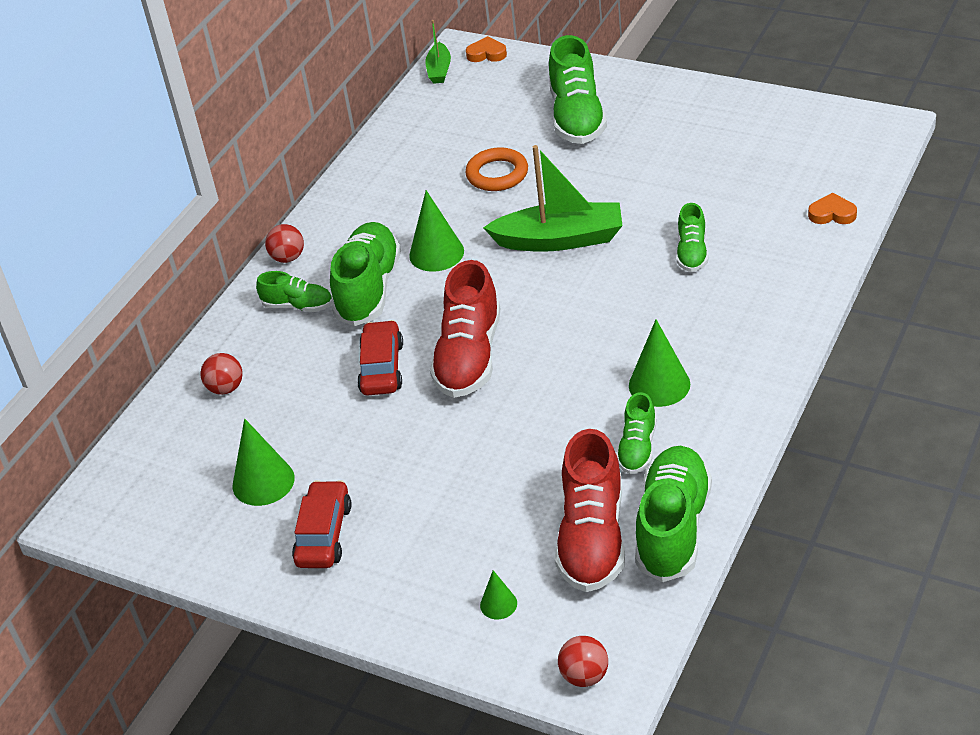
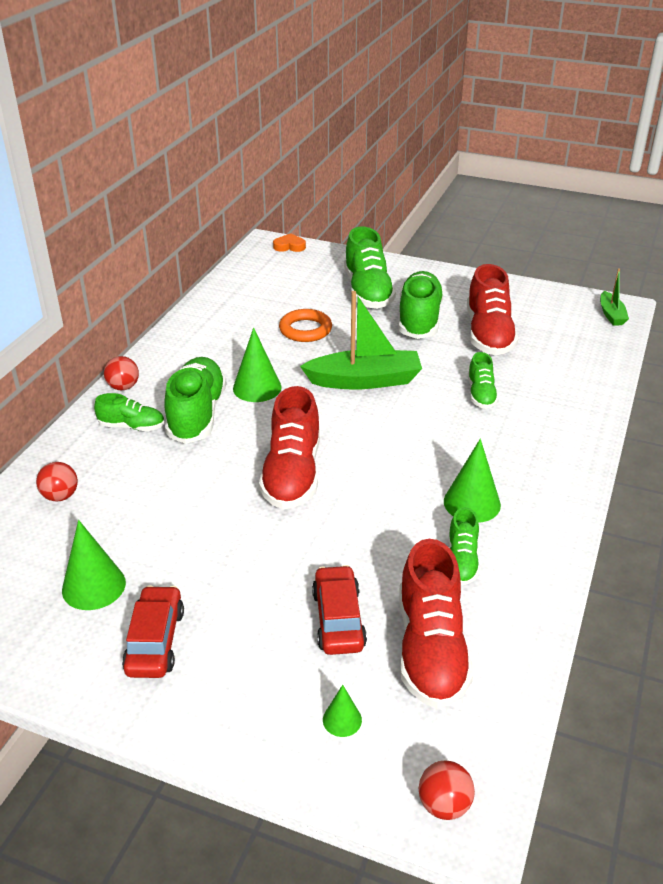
camera: 10 degrees left, 5 degrees down
red car [357,320,403,396] -> red car moved to [312,565,367,655]
green boat [425,20,451,84] -> green boat moved to [600,268,629,326]
green shoe [635,446,712,582] -> green shoe moved to [398,271,444,339]
orange heart [808,193,857,224] -> none
none -> red shoe [467,264,518,355]

